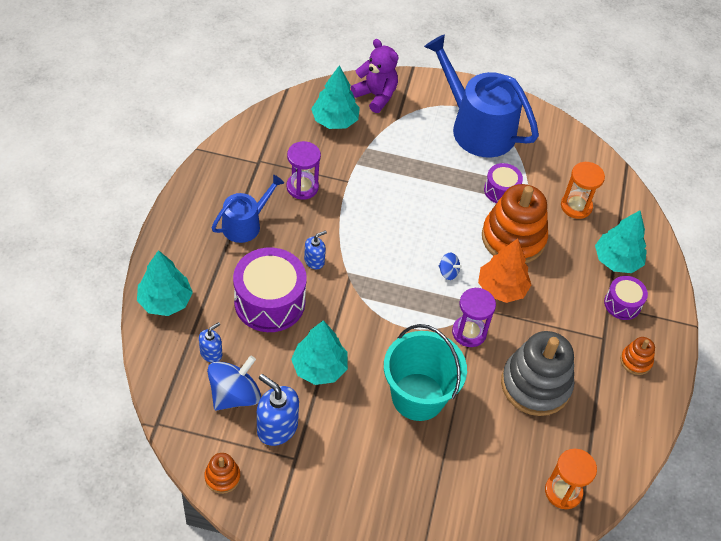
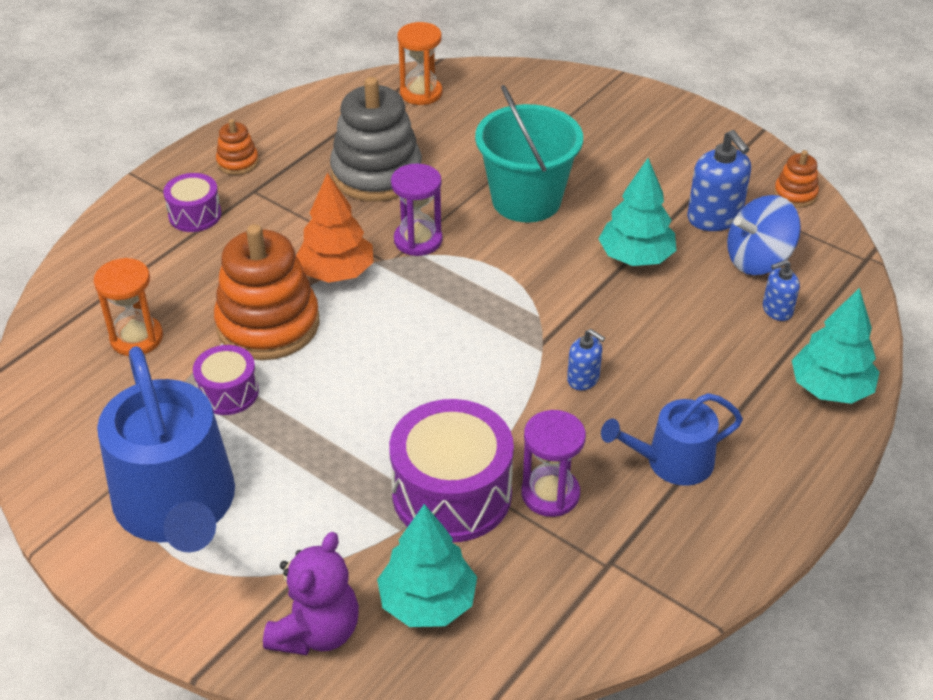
camera: 150 degrees left, 10 degrees down
purple drum [233,247,307,332] -> purple drum moved to [389,399,514,542]
blue soap dispenser [304,231,327,269] -> blue soap dispenser turned 135 degrees counterclockwise [567,329,605,390]
purple teddy bear [351,39,399,113] -> purple teddy bear turned 135 degrees counterclockwise [263,532,359,655]
blue spinning top [439,253,462,280] -> none
turquoise tree [595,210,647,273] -> none

